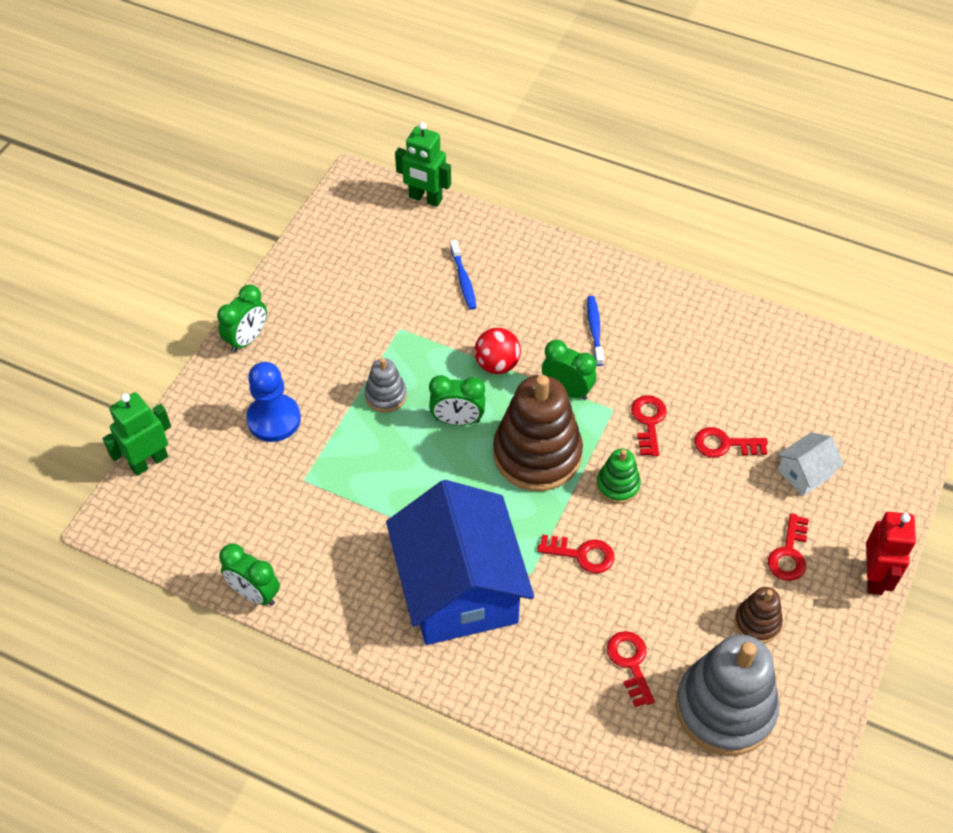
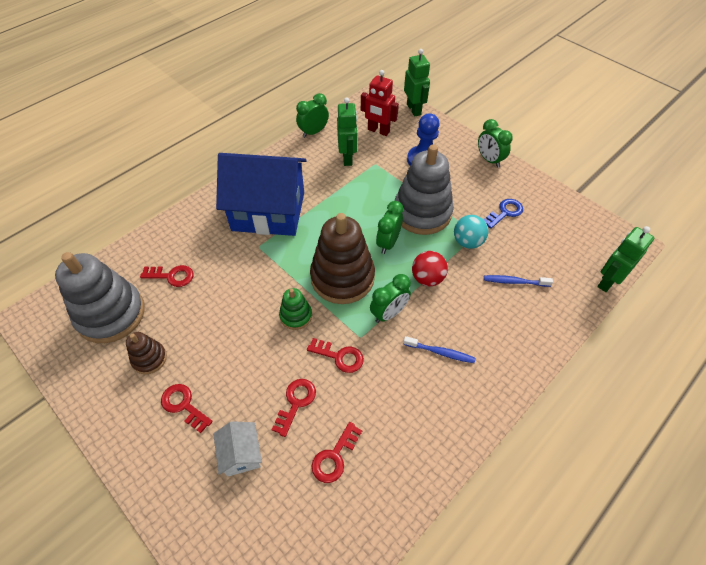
camera: 110 degrees right, 0 degrees up
grey stacking toy [365,358,407,413] -> grey stacking toy [394,145,454,235], size x2.07
red key [537,534,615,574] -> red key moved to [311,422,362,483]
red robot [866,512,916,595] -> red robot moved to [361,70,399,136]
none -> green robot [337,98,358,166]
none -> turquoise ball [454,215,488,249]
none -> blue key [484,199,523,229]

